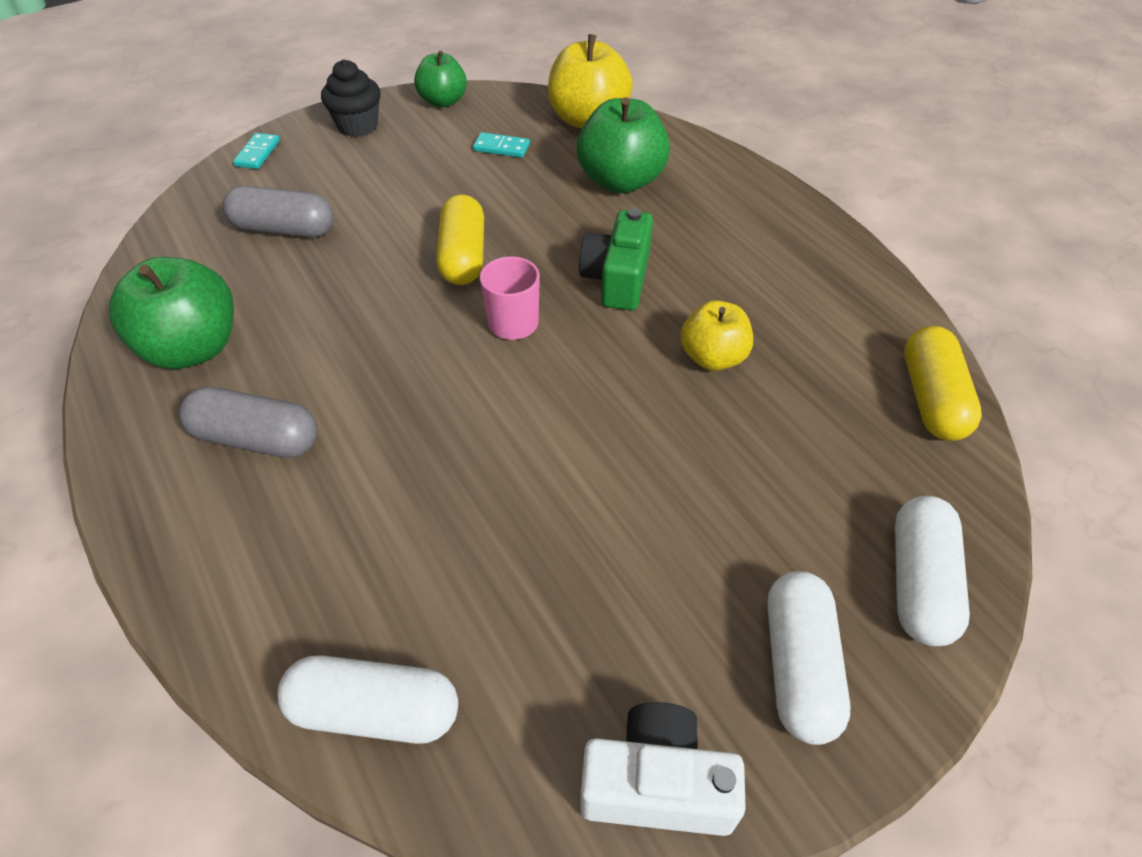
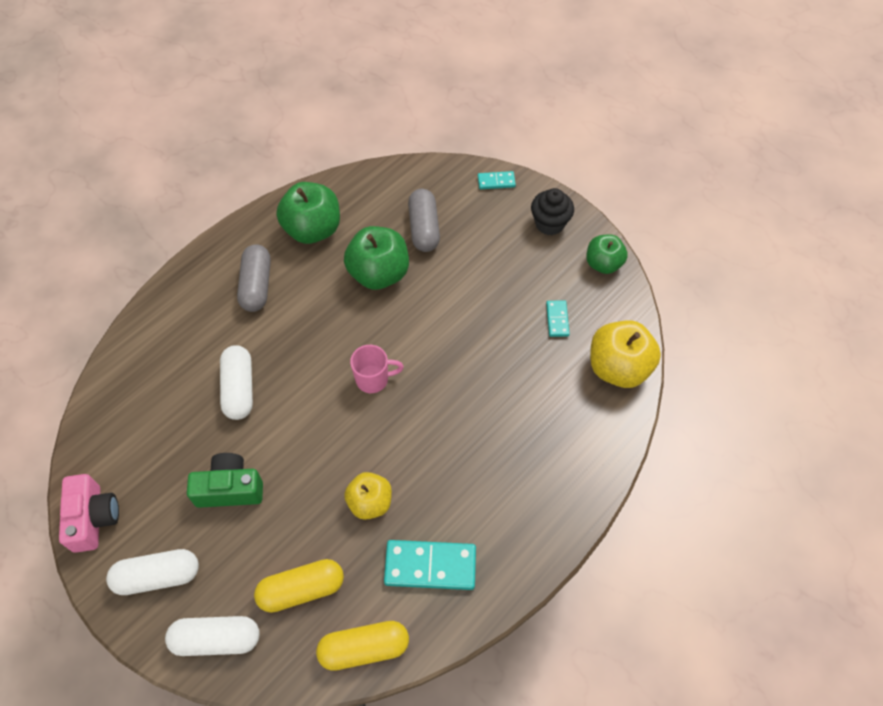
camera: 75 degrees right, 10 degrees up
white capsule [277,655,458,744] -> white capsule moved to [220,345,253,420]
yellow capsule [436,194,484,285] -> yellow capsule moved to [254,559,344,613]
green apple [576,97,670,193] -> green apple moved to [344,226,409,290]
green camera [579,208,653,310] -> green camera moved to [187,453,263,508]
white camera [580,702,746,836] -> pink camera [59,474,119,553]
none -> turquoise domino [384,540,476,590]

